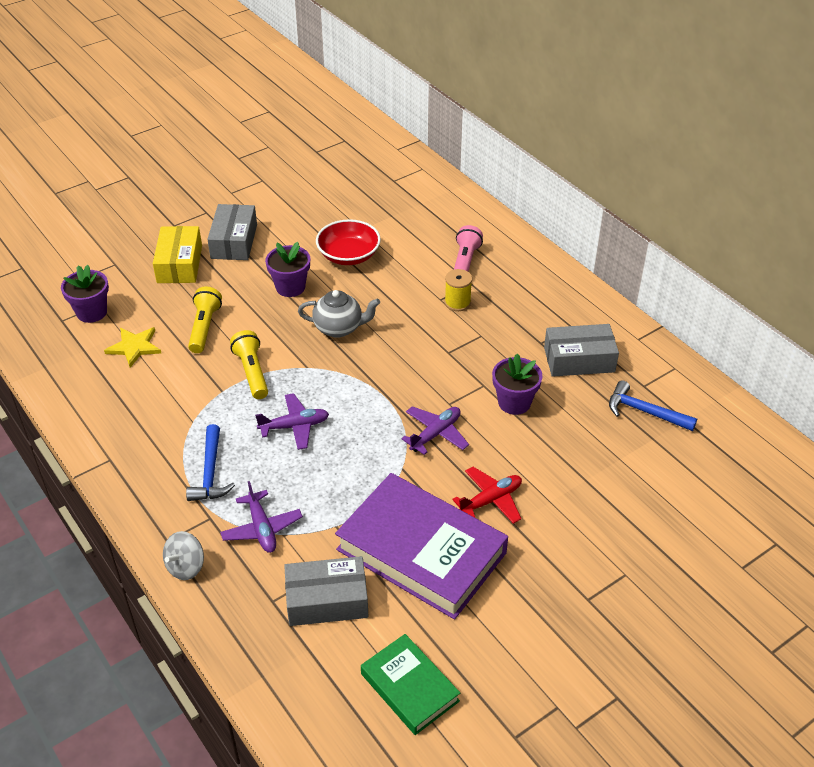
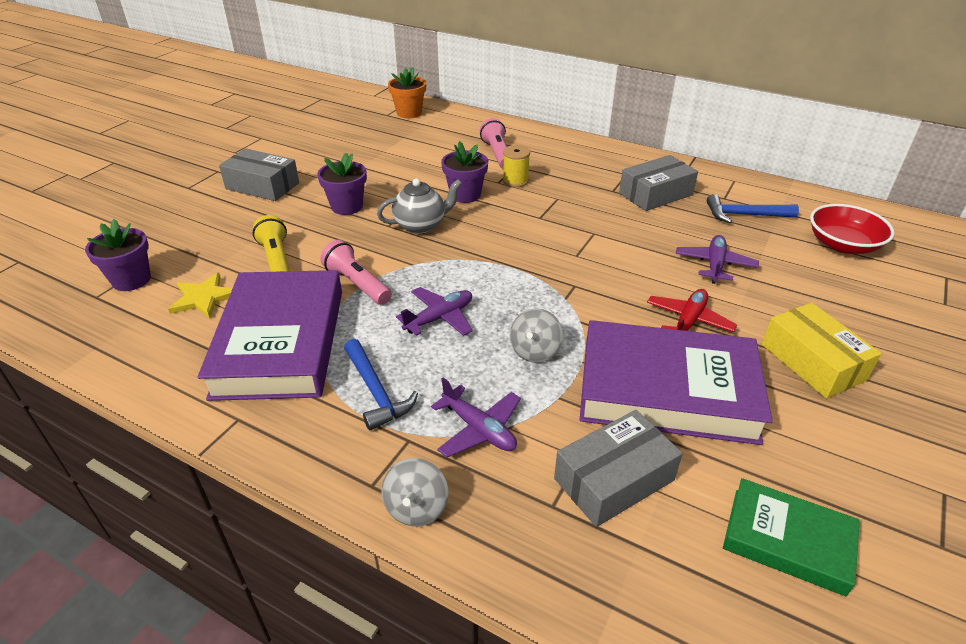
camera: 25 degrees left, 5 degrees down
yellow box [153,226,202,283] -> yellow box moved to [762,303,881,399]
grey box [207,204,257,260] -> grey box turned 45 degrees counterclockwise [219,148,299,201]
yellow flashlight [230,330,268,399] -> pink flashlight [320,240,392,305]
red bowl [316,219,381,265] -> red bowl moved to [810,204,894,254]
purple plane [401,406,469,455] -> purple plane moved to [676,235,759,284]
purple flower pot [492,354,542,415] -> purple flower pot moved to [441,141,488,203]
none -> purple book [198,270,342,401]
none -> orange flower pot [388,67,426,118]
none -> grey spinning top [510,308,563,363]

